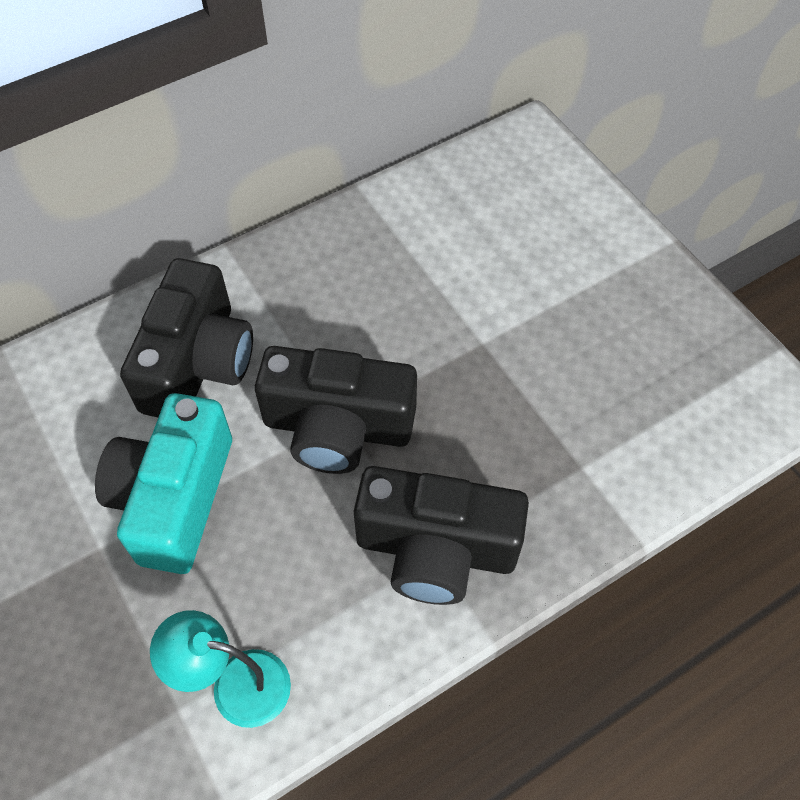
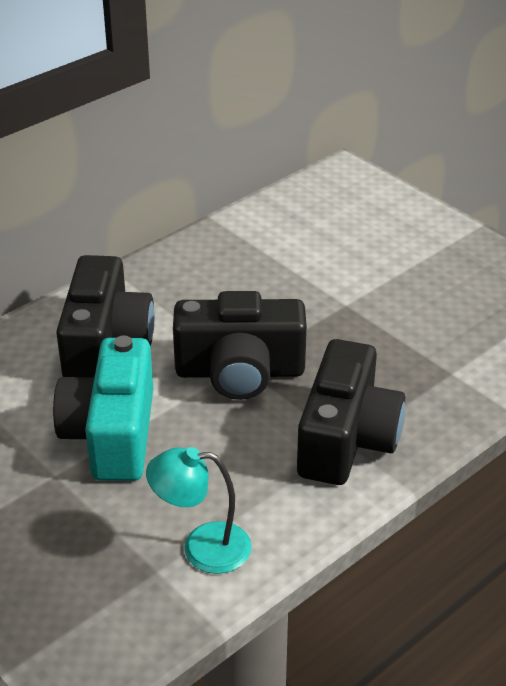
camera: 10 degrees left, 20 degrees down
black camera [354,466,529,605] -> black camera turned 75 degrees counterclockwise [297,339,405,485]

